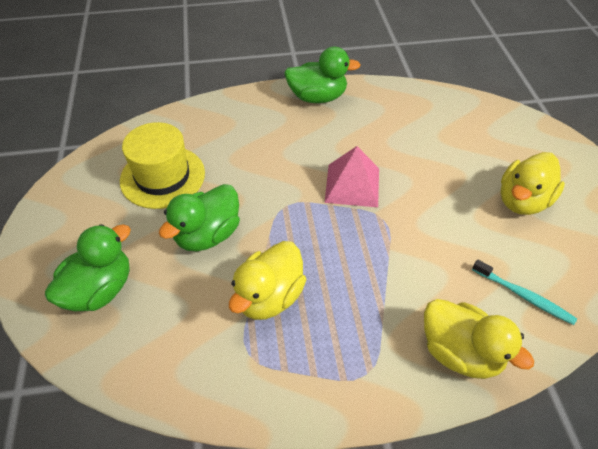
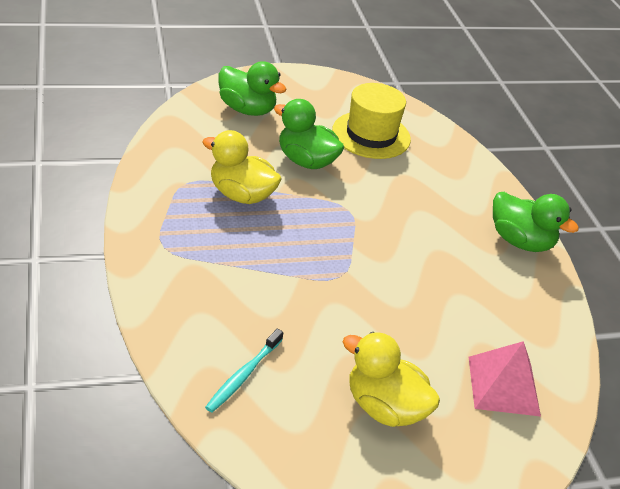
camera: 80 degrees right, 10 degrees down
green duck [284,47,360,103] -> green duck turned 45 degrees counterclockwise [493,192,579,252]
pink pyramid [325,146,379,207] -> pink pyramid moved to [469,341,541,416]
yellow duck [424,299,534,379] -> none

